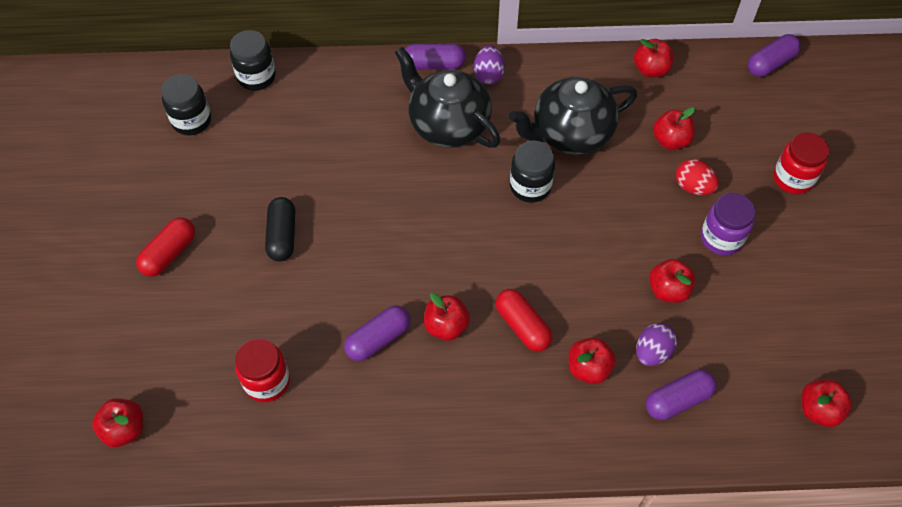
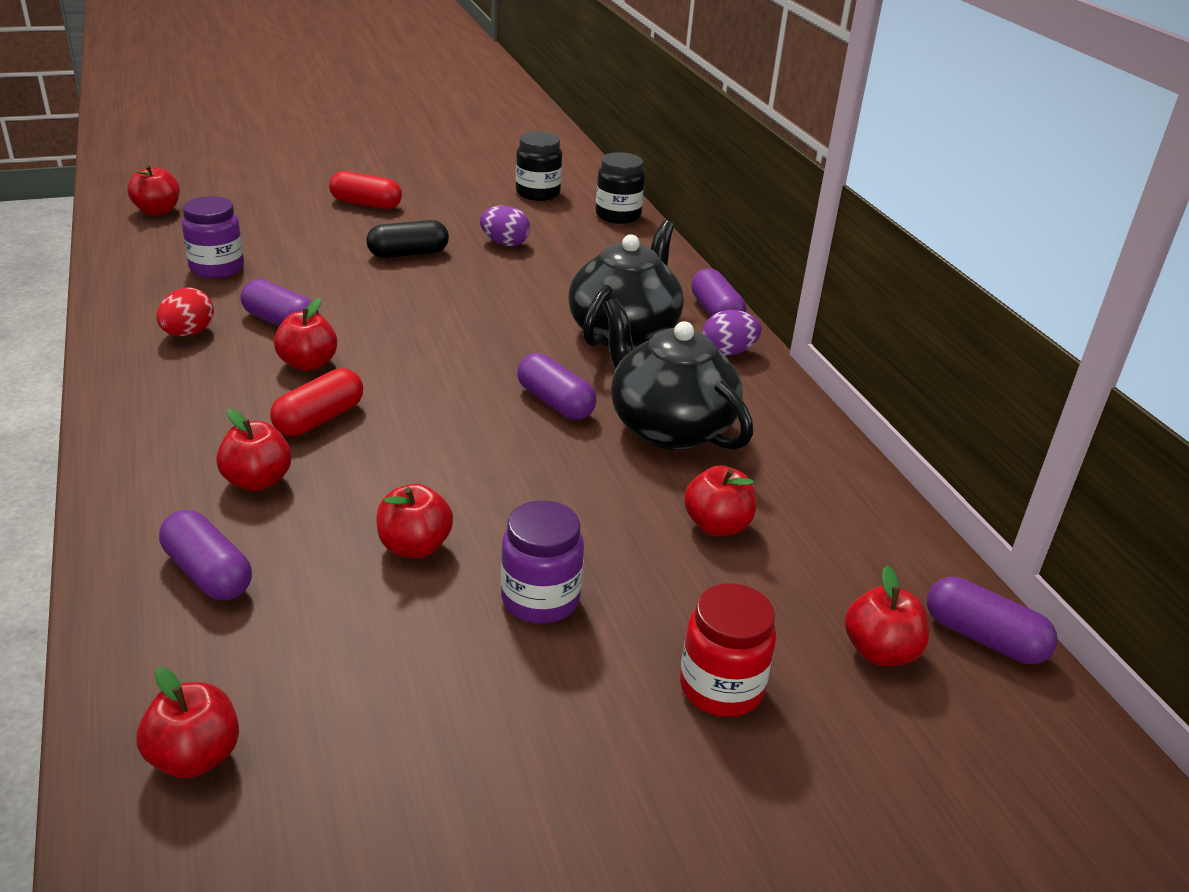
camera: 70 degrees right, 25 degrees down
red jar [235,338,290,402] -> purple jar [182,196,244,278]
black jar [510,141,555,203] -> purple capsule [517,353,597,420]
red apple [634,39,674,78] -> red apple moved to [845,565,929,666]
purple egg [636,323,677,366] -> purple egg moved to [480,205,530,246]
red egg [676,159,719,195] -> red egg moved to [157,288,214,336]

